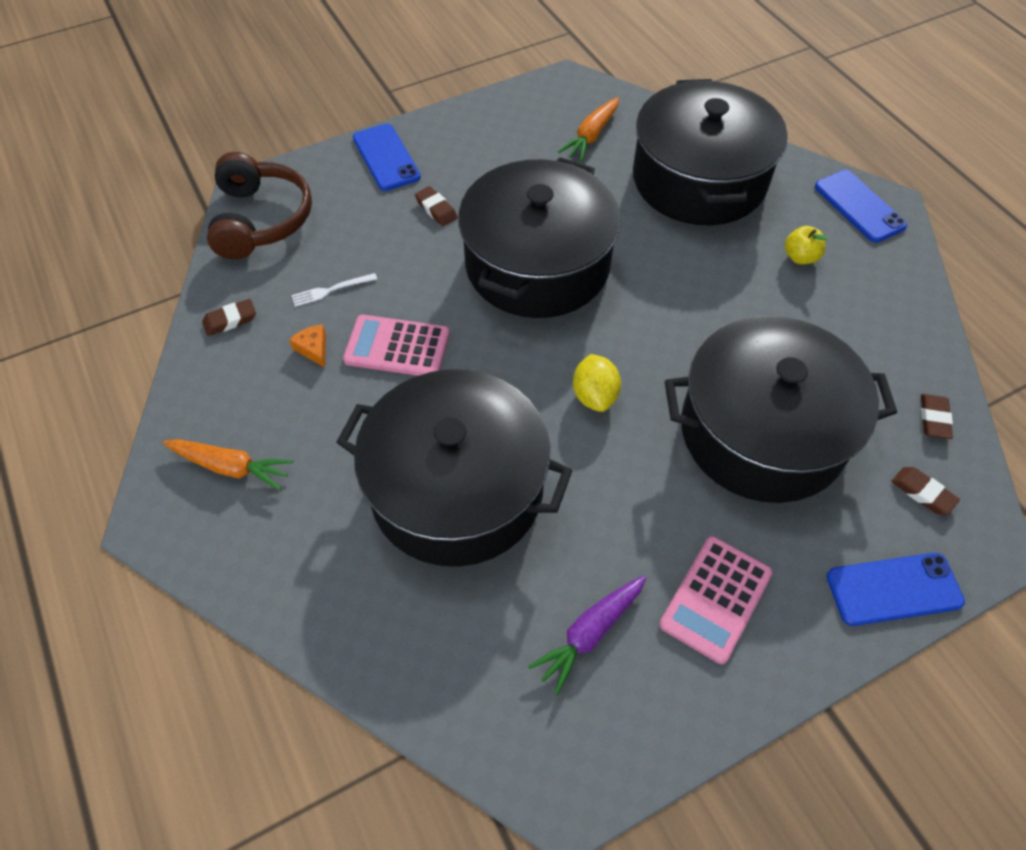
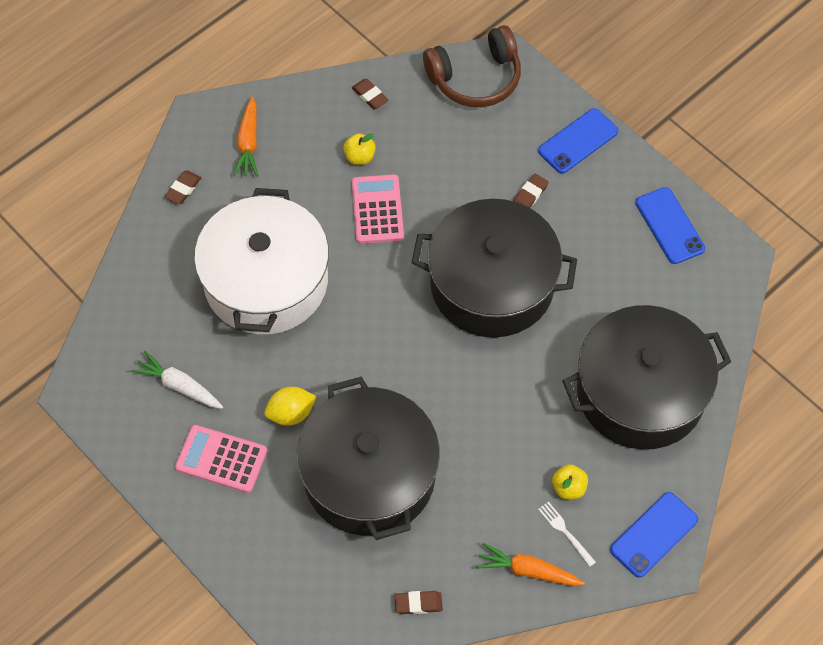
camera: 75 degrees right, 5 degrees up
orange cheese [289,325,326,368] -> yellow apple [343,133,376,165]
white fork [291,273,377,307] -> white fork moved to [538,502,596,567]
black pot [336,369,572,567] -> white pot [194,188,329,335]
purple carrot [528,575,646,695] -> white carrot [131,351,223,409]
orange carrot [558,97,619,162] -> orange carrot moved to [476,542,585,586]
yellow lemon [573,354,621,412] -> yellow lemon moved to [264,387,317,425]
blue phone [827,552,965,626] -> blue phone moved to [635,187,705,264]
brown eraser [891,467,960,515] -> brown eraser moved to [164,171,201,204]

